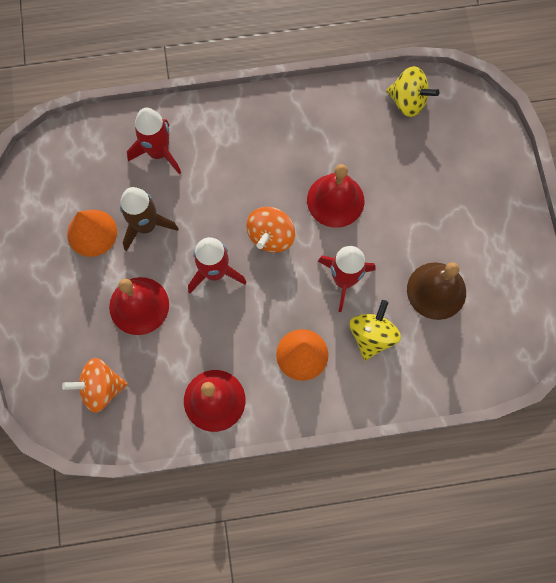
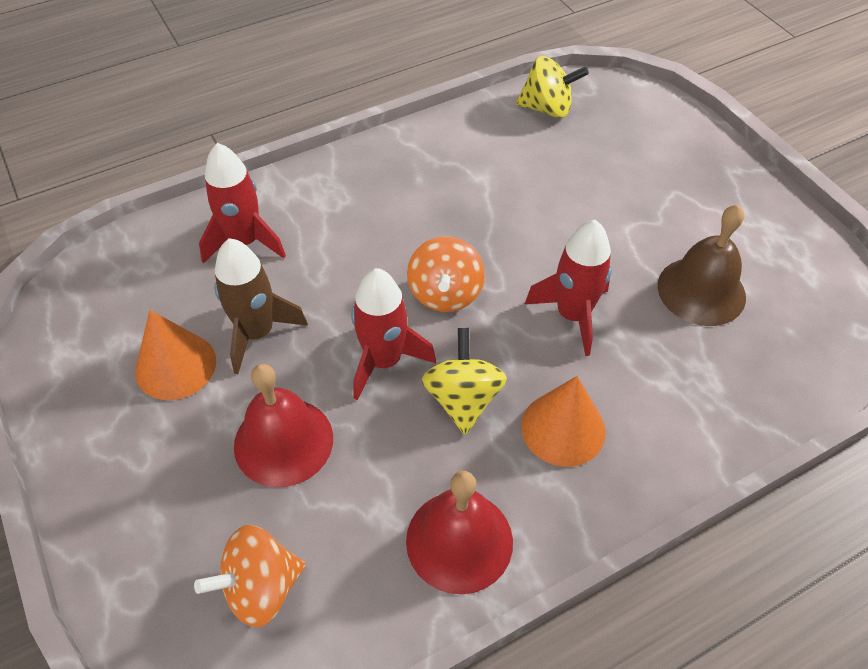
camera: 20 degrees left, 20 degrees down
red bell [307,164,364,228] -> none
yellow spinning top [350,300,401,360] -> yellow spinning top moved to [421,328,507,435]

